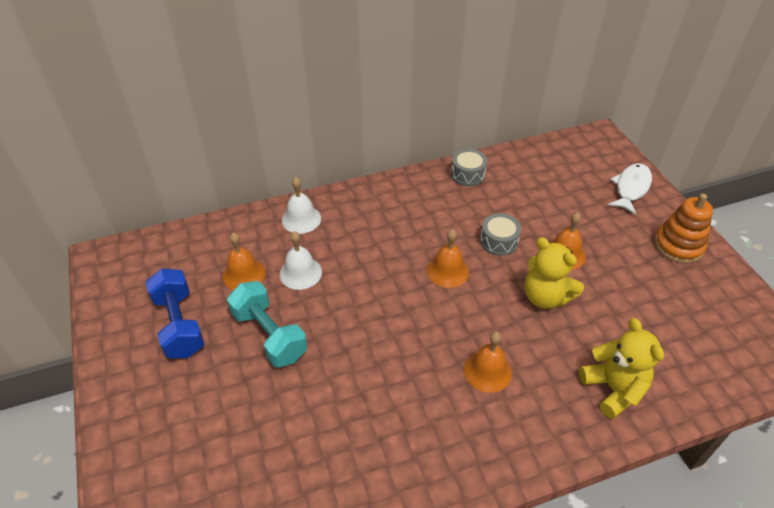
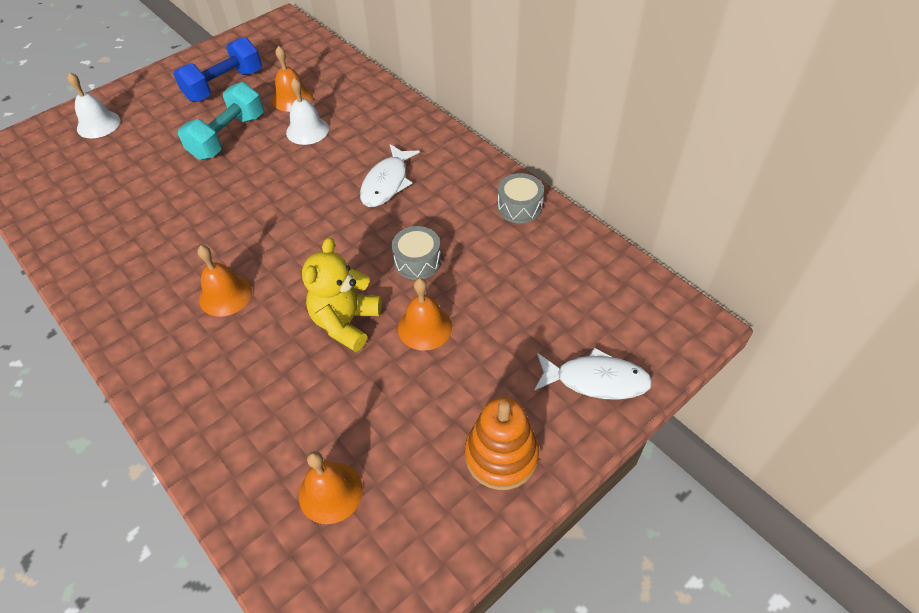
camera: 70 degrees right, 5 degrees up
white bell [282,177,321,234] -> white bell moved to [67,72,120,139]
orange bell [427,229,469,288] -> orange bell moved to [299,451,363,524]
yellow teddy bear [579,318,664,419] -> none
none -> white fish [360,144,420,207]

